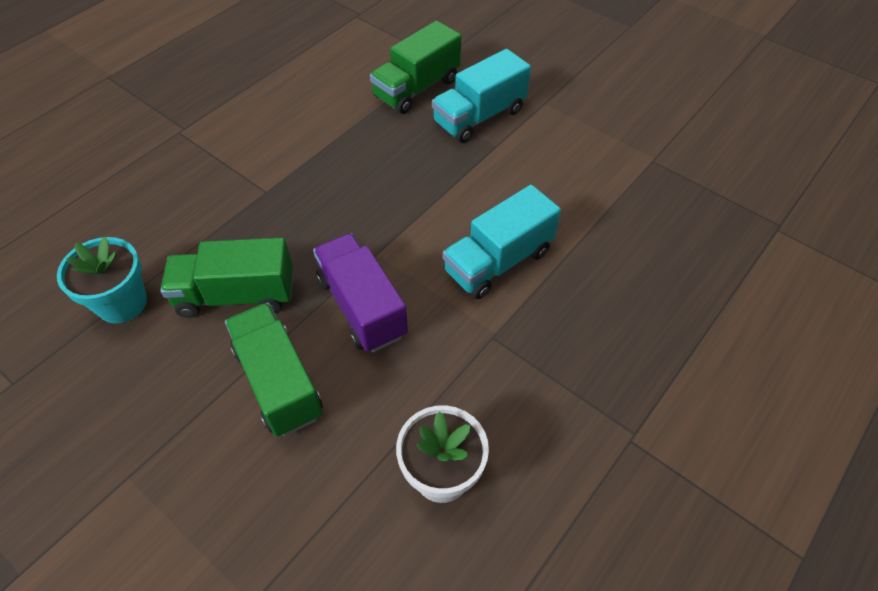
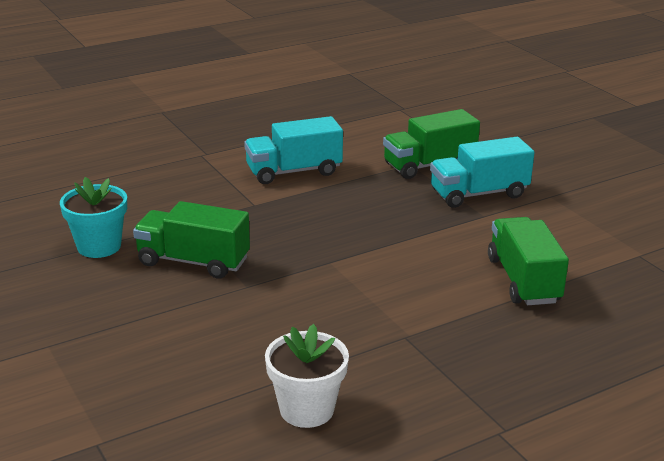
camera: 20 degrees right, 25 degrees down
green truck [225,302,323,437] -> green truck moved to [488,217,569,305]
purple truck [313,233,408,352] -> none
turquoise truck [443,185,561,299] -> turquoise truck moved to [244,116,343,184]

